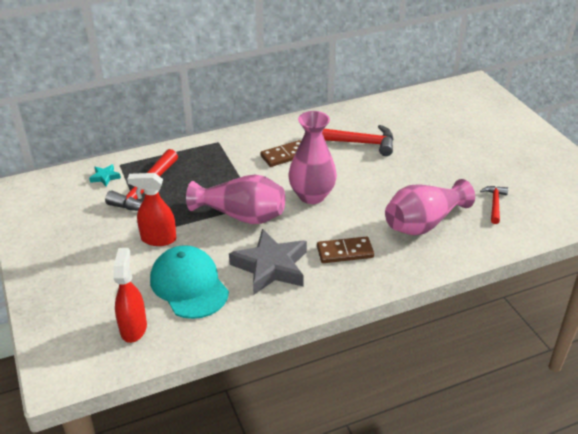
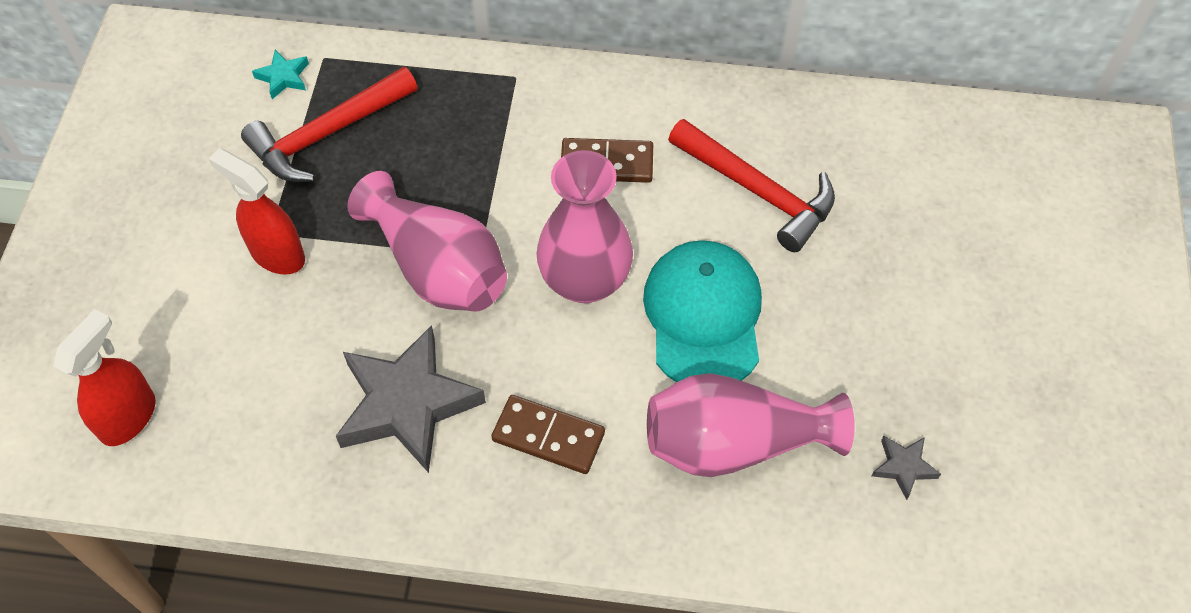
camera: 30 degrees right, 20 degrees up
turquoise cap [150,245,229,319] -> turquoise cap moved to [643,240,762,382]
red hammer [480,186,508,224] -> grey star [872,436,941,500]

